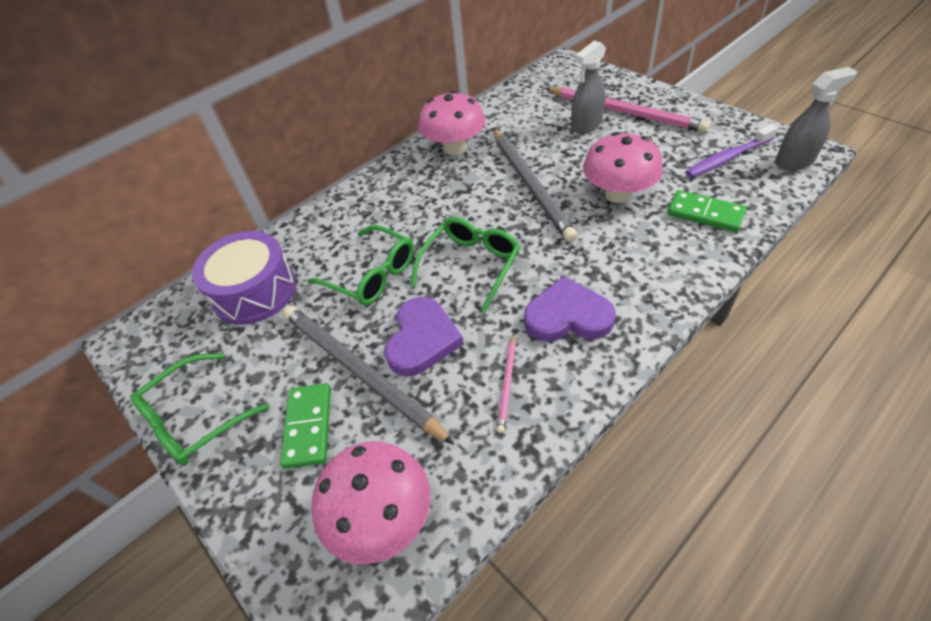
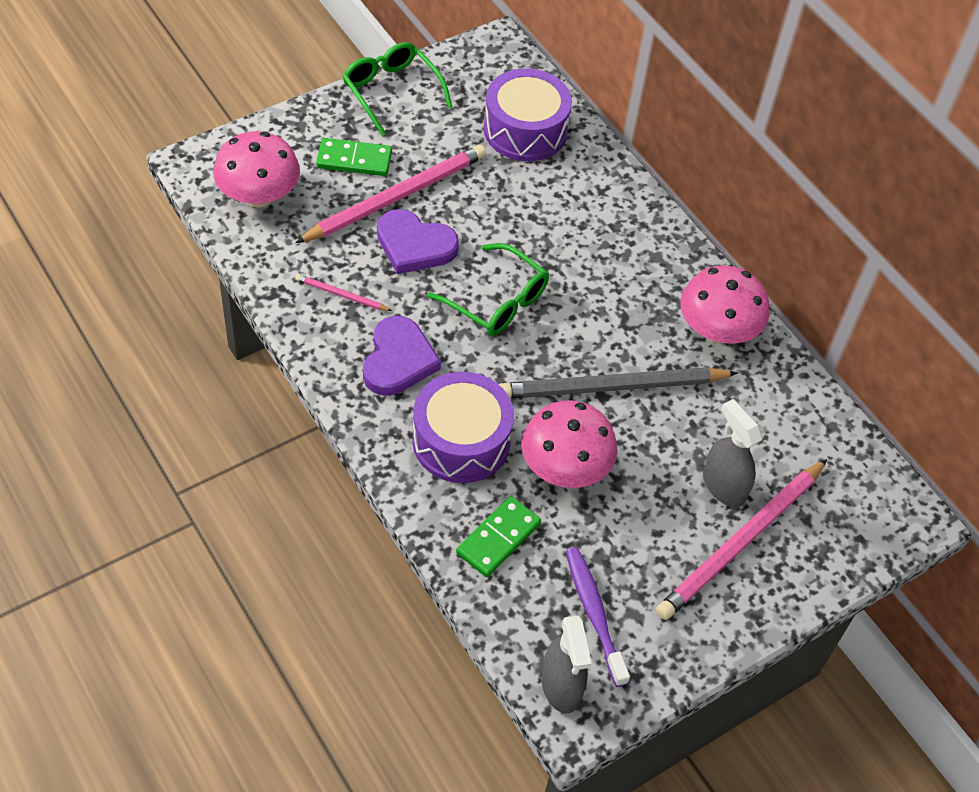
camera: 90 degrees right, 5 degrees up
grey pencil [283,306,455,445] -> pink pencil [295,145,486,243]
green glasses [308,225,414,305] -> none
none -> purple drum [412,372,514,483]

